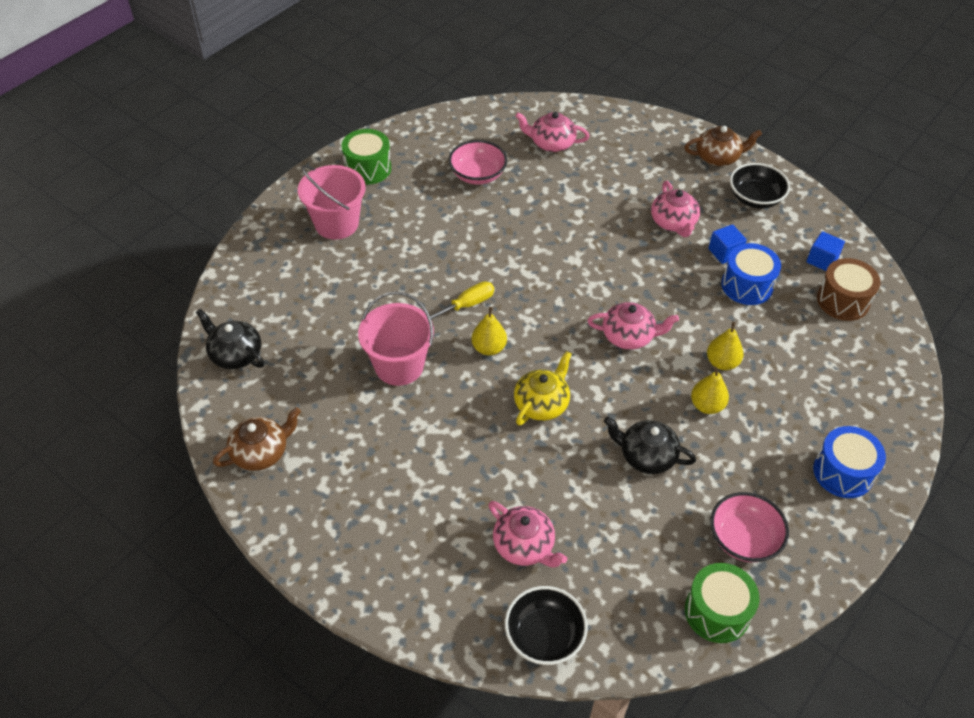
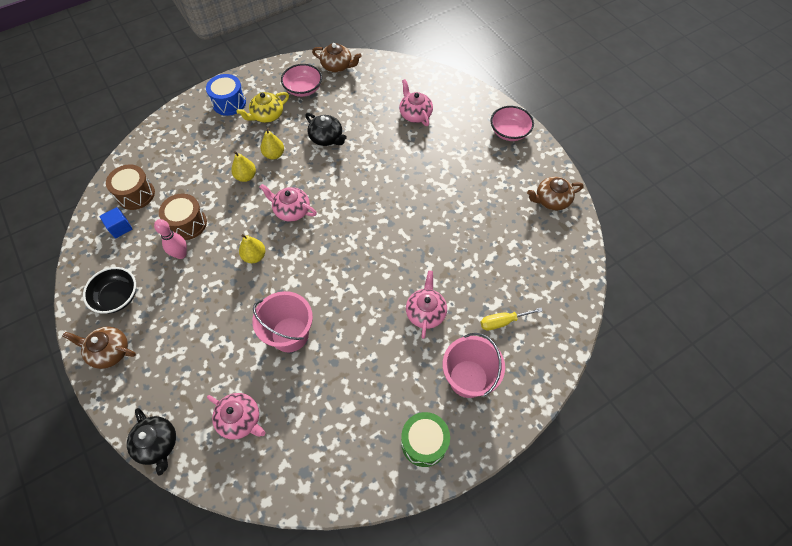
camera: 160 degrees left, 10 degrees up
black teapot [196,309,264,369] -> black teapot moved to [127,408,176,475]
pink bucket [358,291,434,386] -> pink bucket moved to [252,291,313,352]
yellow screwdriver [430,281,494,320] -> yellow screwdriver moved to [481,308,542,331]
pink bowl [449,140,507,185] -> pink bowl moved to [491,106,534,141]
yellow pear [471,307,507,356] -> yellow pear moved to [239,234,266,263]
black bowl [505,586,588,665] -> none
yellow teapot [514,351,572,425] -> yellow teapot moved to [236,92,289,123]
pink teapot [651,181,700,237] -> pink teapot moved to [406,271,447,339]
green drum [685,563,760,643] -> brown teapot [312,43,362,73]
blue cube [708,224,747,264] -> pink bowling pin [154,219,187,259]
blue drum [721,243,781,305] -> brown drum [159,194,207,240]

